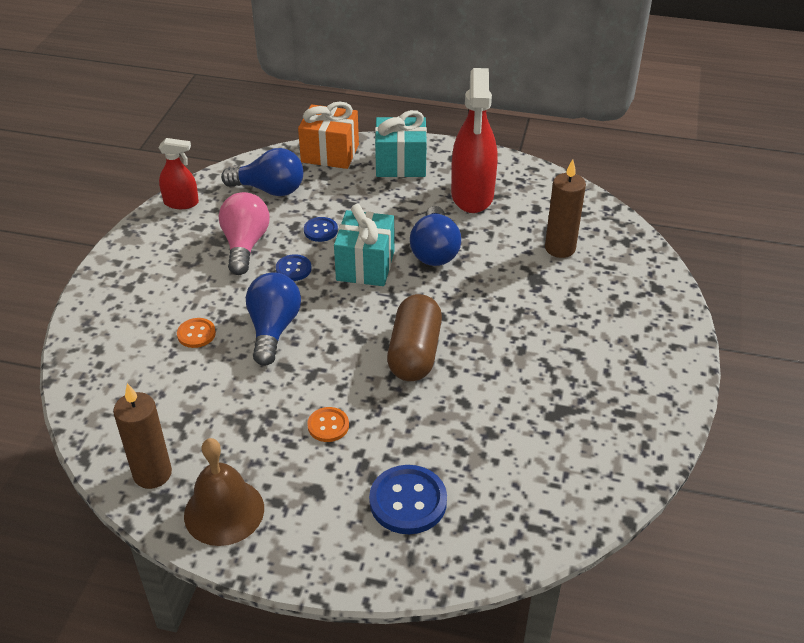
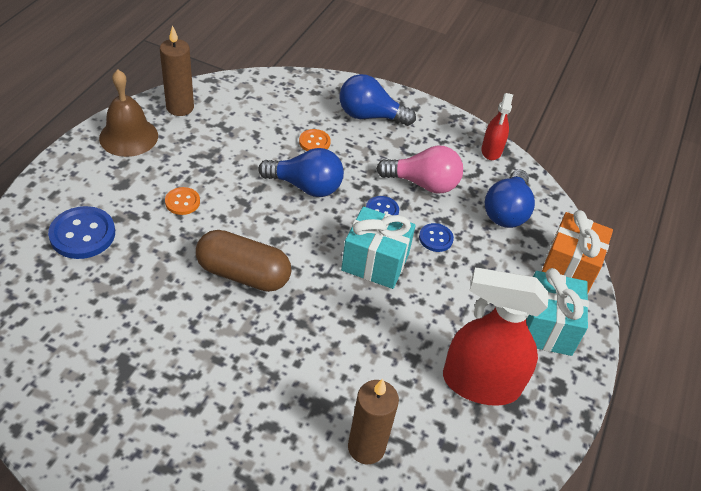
camera: 95 degrees right, 5 degrees up
blue light bulb [410,206,461,266] -> blue light bulb moved to [340,74,416,126]

